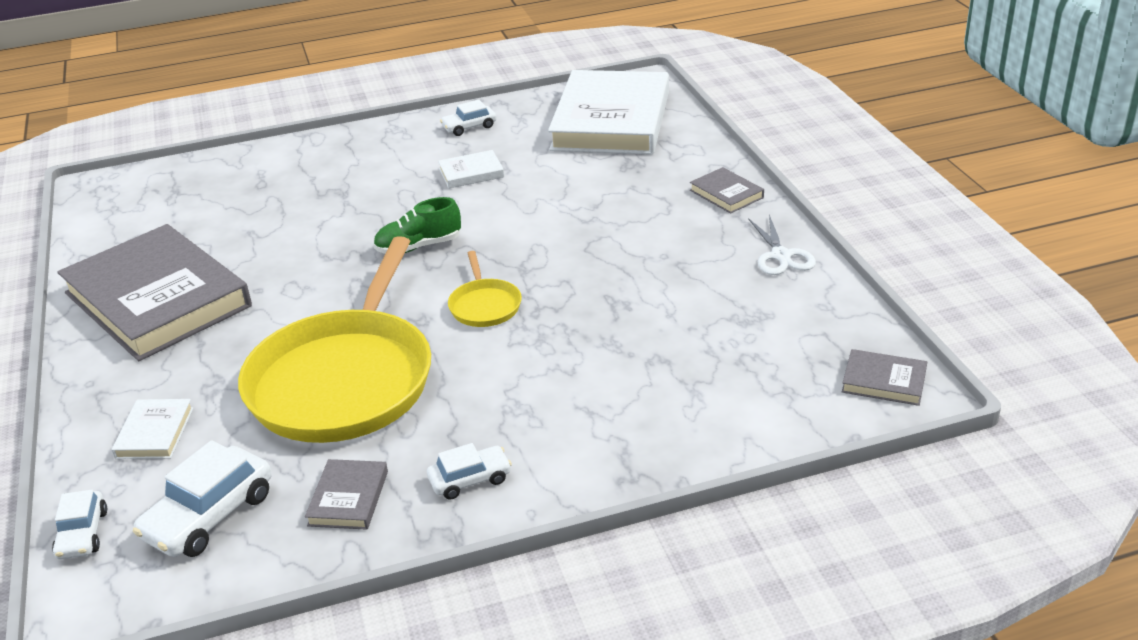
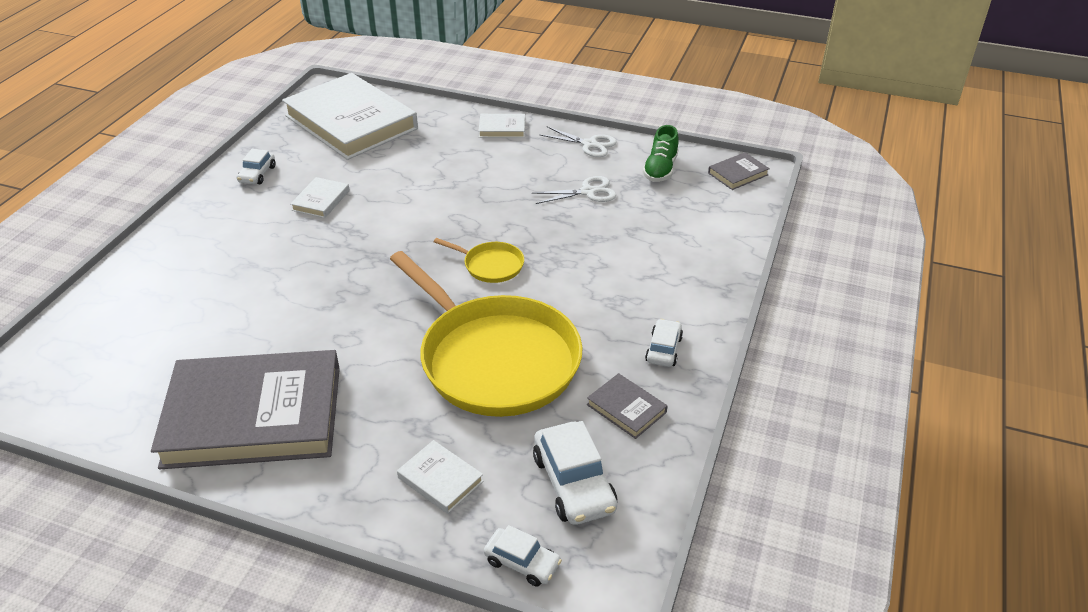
camera: 55 degrees left, 5 degrees up
green shoe [373,197,461,254] -> green shoe moved to [643,125,679,182]
grey book [690,167,764,214] -> white book [478,114,525,138]
none -> white scissors [532,176,616,204]

